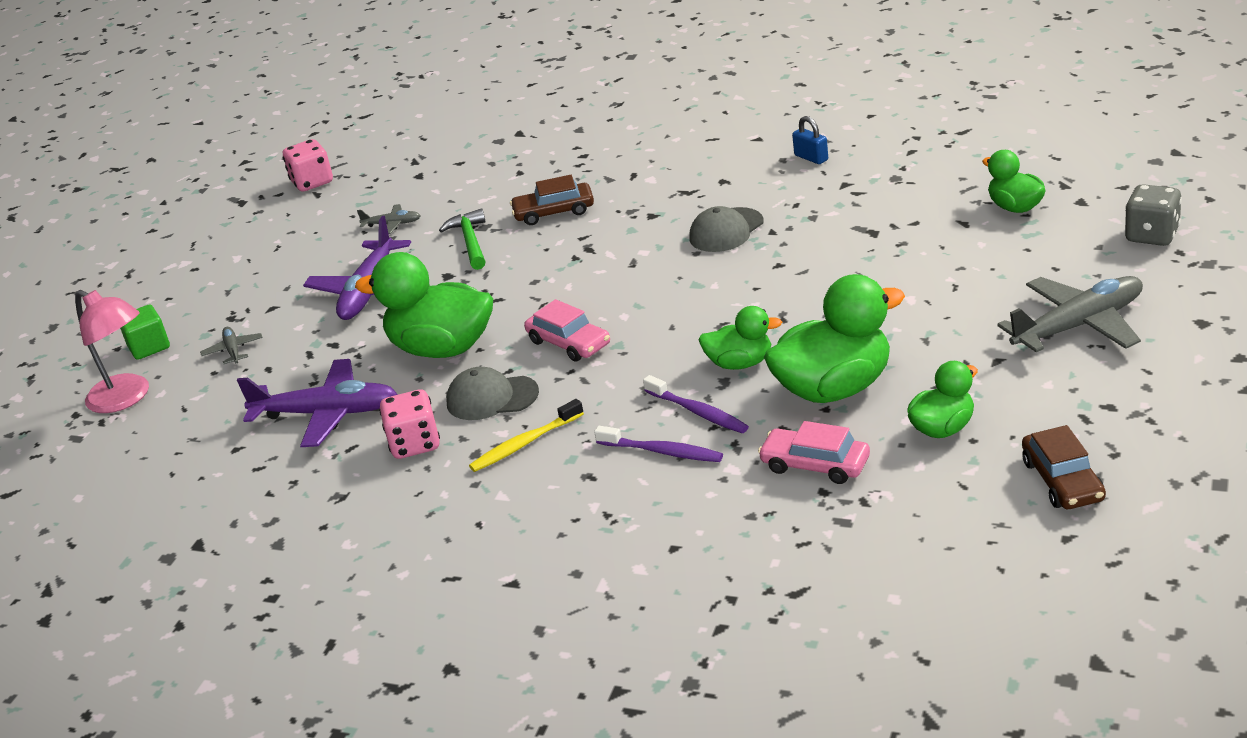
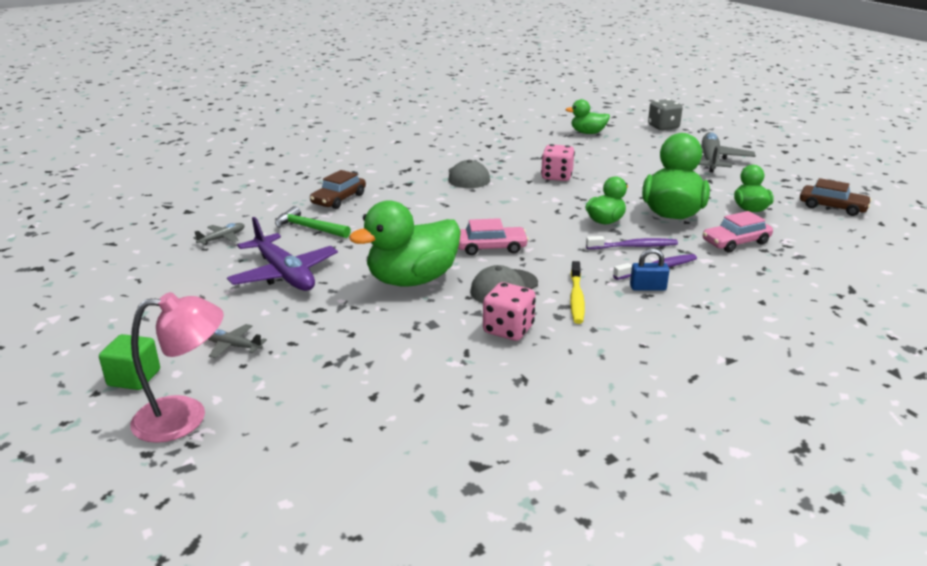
camera: 55 degrees left, 5 degrees down
purple plane [237,359,398,447] -> none
pink dice [283,139,333,192] -> pink dice moved to [541,144,575,181]
blue padlock [792,116,828,164] -> blue padlock moved to [630,248,669,291]

